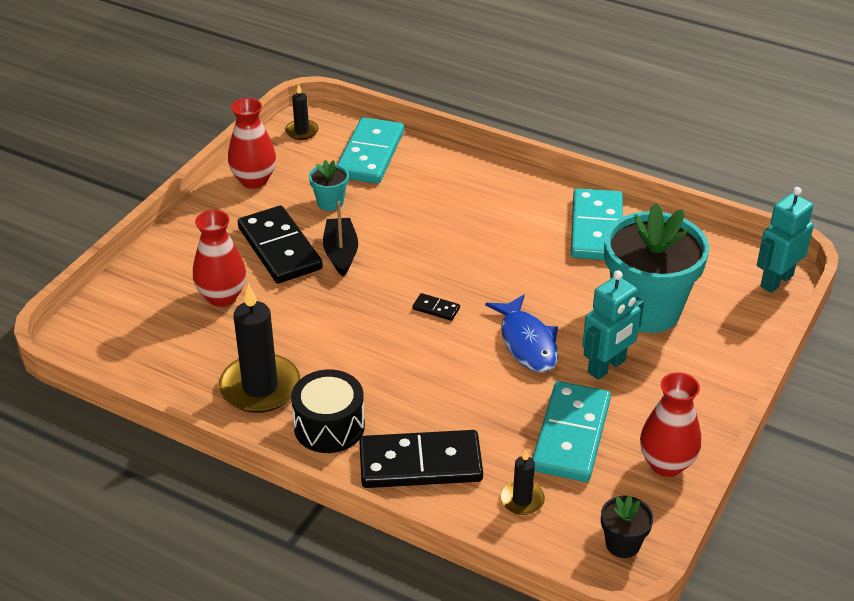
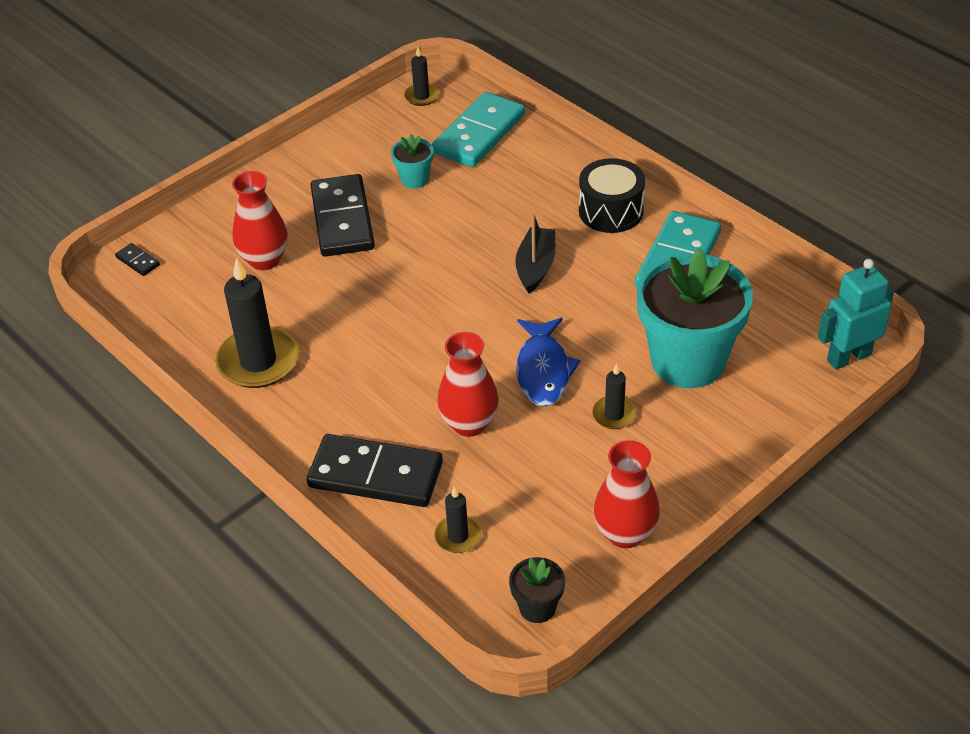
camera: 20 degrees right, 5 degrees up
red vase [228,98,276,189] -> red vase moved to [437,332,499,437]
black drum [291,370,365,453] -> black drum moved to [579,158,645,233]
black boat [323,201,358,276] -> black boat moved to [515,213,555,294]
black domino [412,293,460,321] -> black domino moved to [115,243,160,276]
turquoise domino [532,381,611,482] -> none
turquoise robot [582,270,644,380] -> black candle [592,364,637,429]

